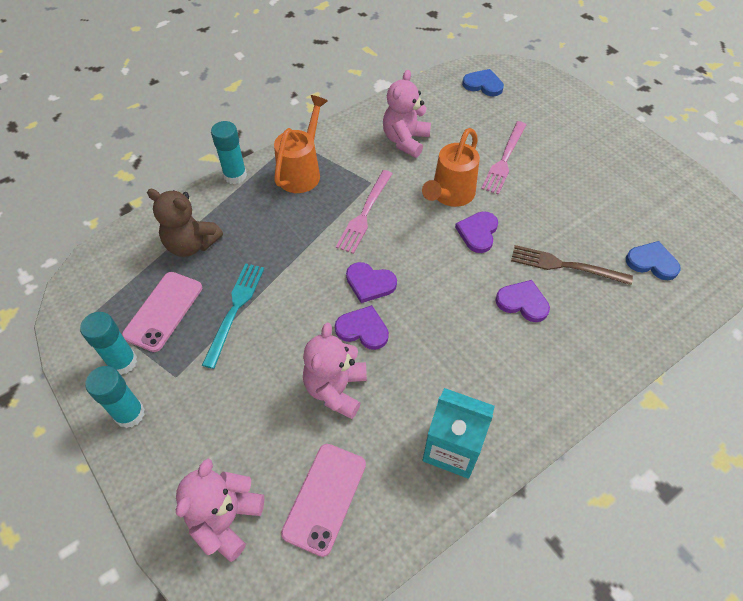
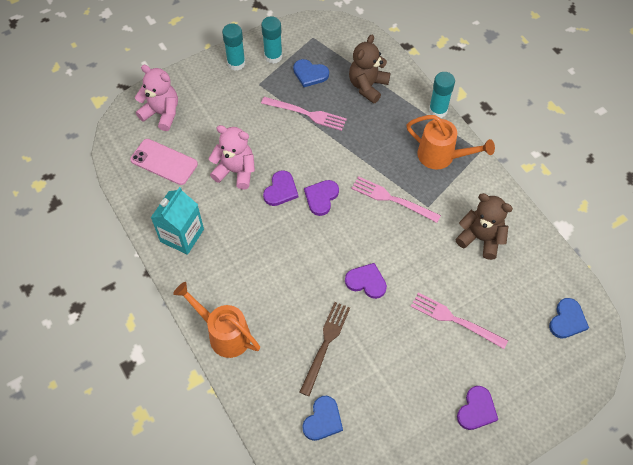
camera: 95 degrees right, 5 degrees up
pink phone [122,272,202,352] -> blue heart [293,59,329,87]
turquoise fork [202,263,264,369] -> pink fork [261,97,347,131]
pink teddy bear [383,70,431,158] -> brown teddy bear [455,193,513,260]
orange watering can [422,128,480,207] -> orange watering can moved to [173,282,260,358]
purple heart [495,280,550,322] -> purple heart moved to [457,386,498,430]

